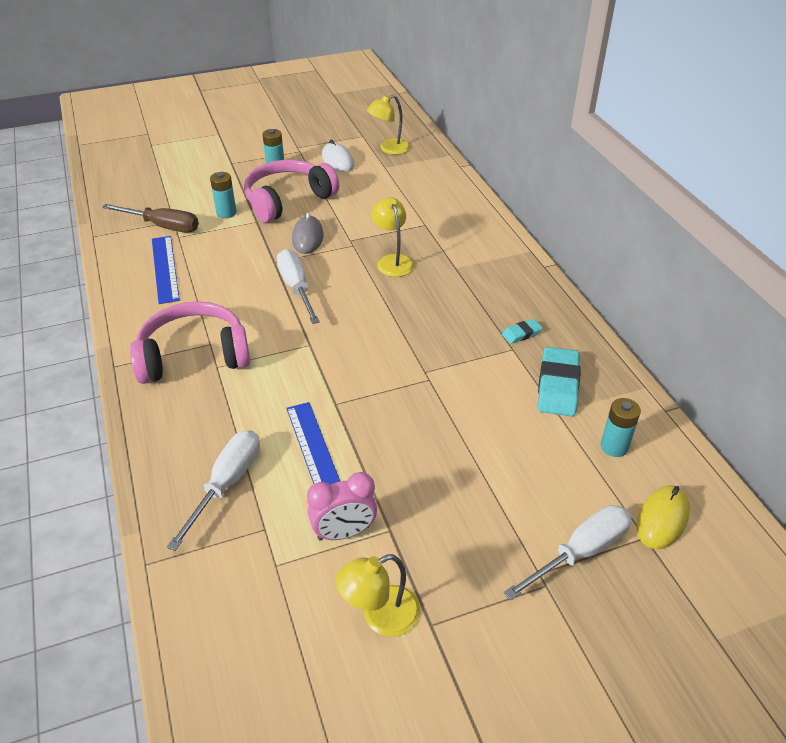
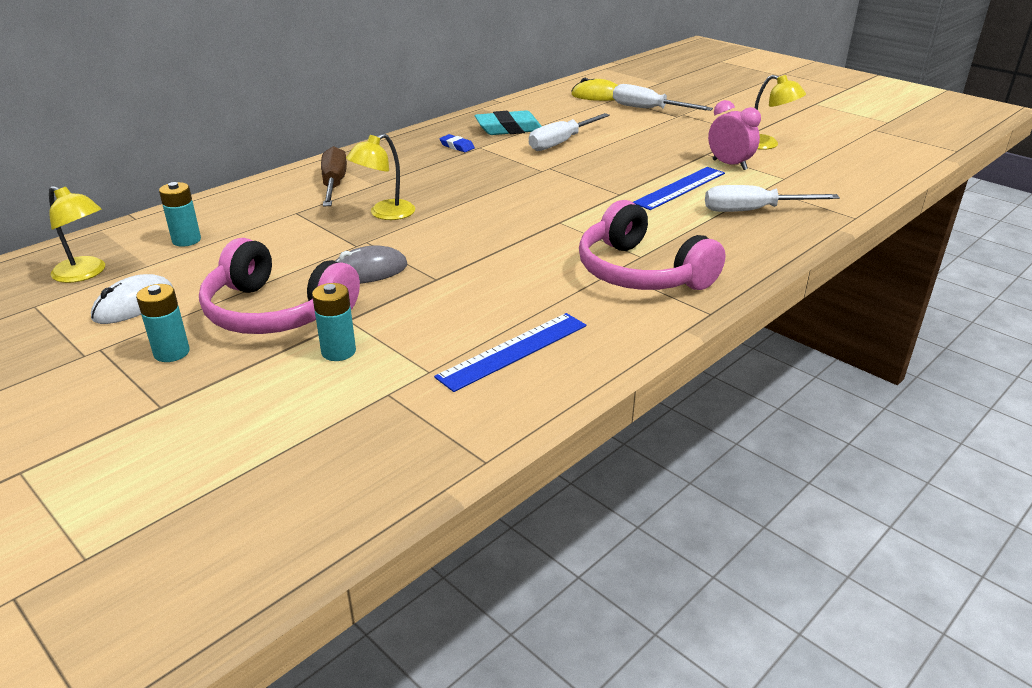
camera: 115 degrees left, 10 degrees down
brown screwdriver [102,204,199,233] -> brown screwdriver moved to [321,146,347,207]
white screwdriver [277,249,320,324] -> white screwdriver moved to [529,113,610,151]
turquoise eraser [502,319,543,344] -> blue eraser [439,134,475,152]
turquoise battery [601,398,641,457] -> turquoise battery moved to [159,182,201,247]

